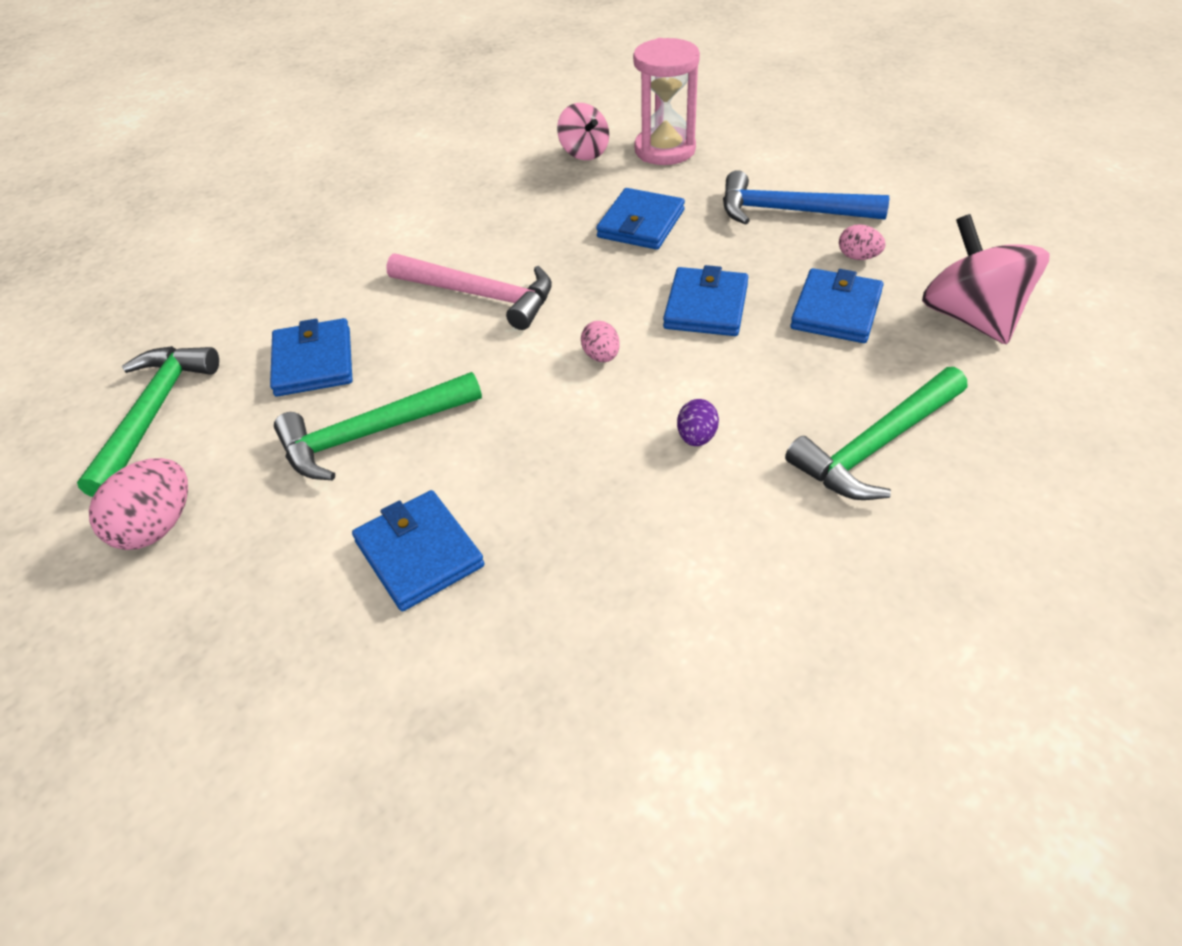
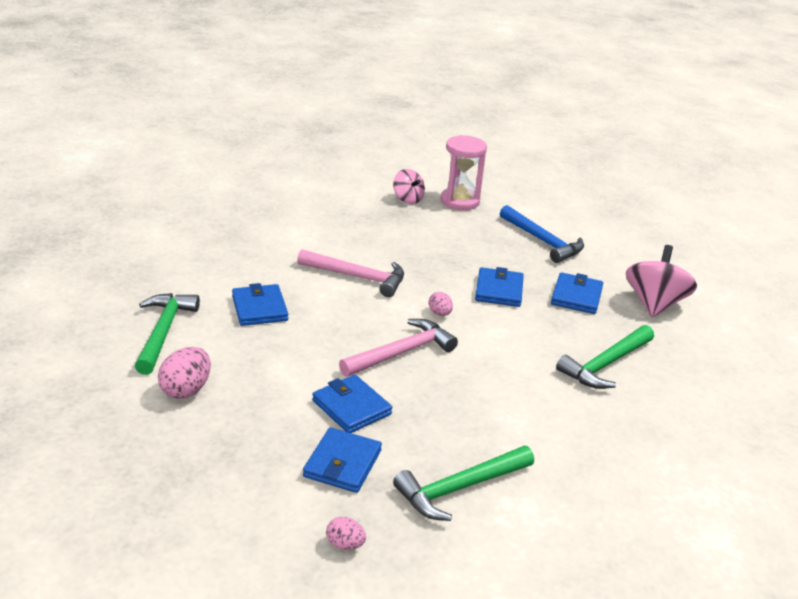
camera: 10 degrees left, 15 degrees down
green hammer [274,372,482,480] -> green hammer moved to [393,446,534,521]
blue wallet [596,188,685,250] -> blue wallet moved to [303,427,382,493]
purple egg [677,399,719,446] -> none
blue hammer [723,170,889,225] -> blue hammer turned 135 degrees counterclockwise [500,205,584,263]
pink egg [839,224,886,260] -> pink egg moved to [326,517,366,550]
pink spinning top [922,214,1050,344] -> pink spinning top turned 45 degrees clockwise [626,245,697,317]
none -> pink hammer [339,319,458,377]

